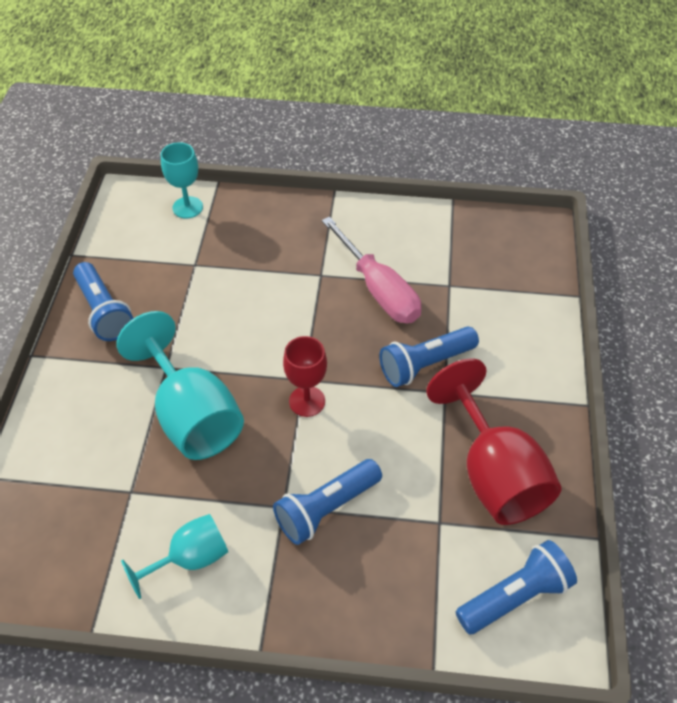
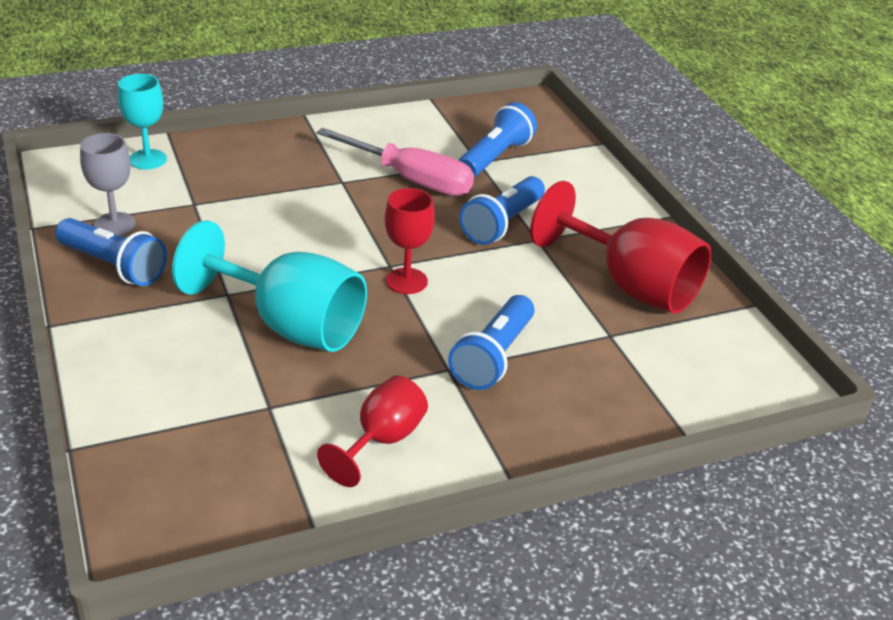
camera: 30 degrees left, 15 degrees down
turquoise goblet [121,514,228,599] -> red goblet [317,375,428,487]
blue flashlight [456,540,577,634] -> blue flashlight moved to [459,102,537,177]
none -> grey goblet [80,133,136,235]

